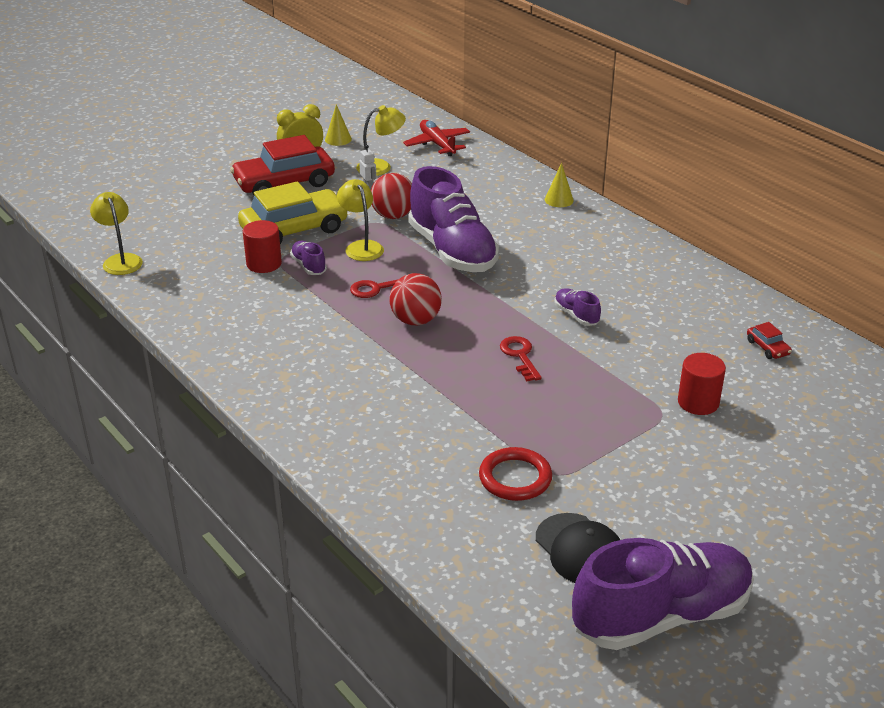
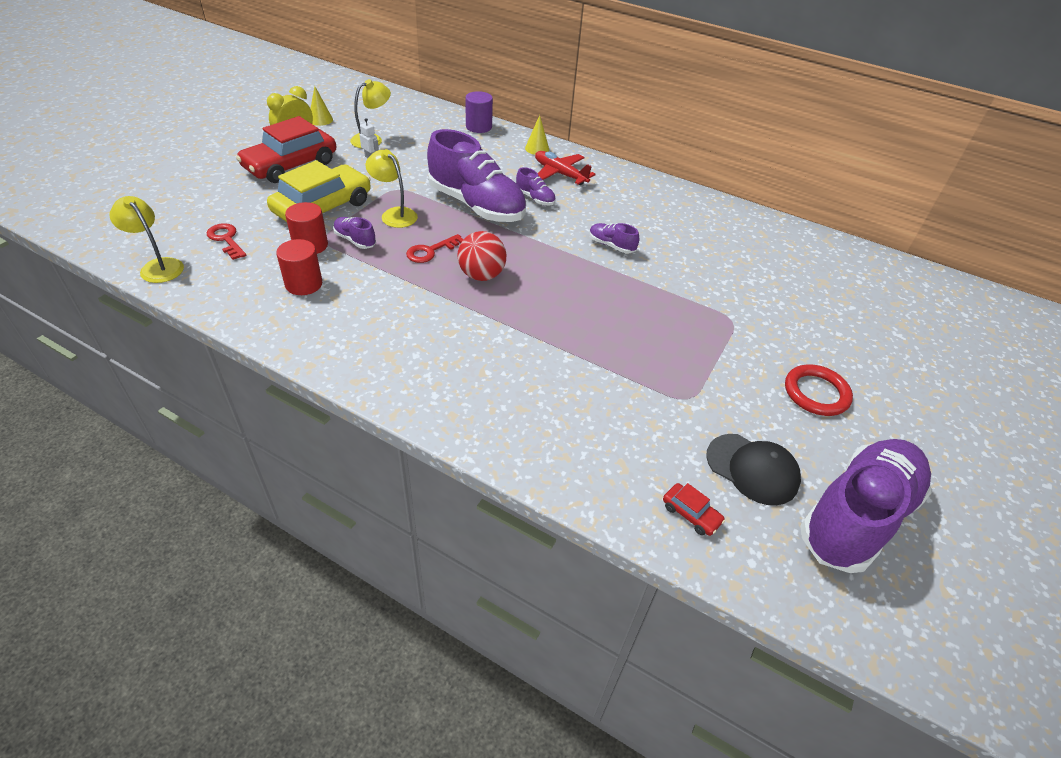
camera: 25 degrees left, 10 degrees up
red ball [371,173,412,219] -> none
red plane [403,120,470,156] -> red plane moved to [535,151,596,185]
red ring [479,447,552,501] -> red ring moved to [785,365,853,416]
red key [500,336,542,382] -> red key moved to [207,223,246,260]
red cylinder [678,353,726,415] -> red cylinder moved to [276,239,322,295]
red car [747,322,792,359] -> red car moved to [663,483,725,536]
none -> purple cylinder [465,91,493,133]
none -> purple shoe [516,167,556,205]

